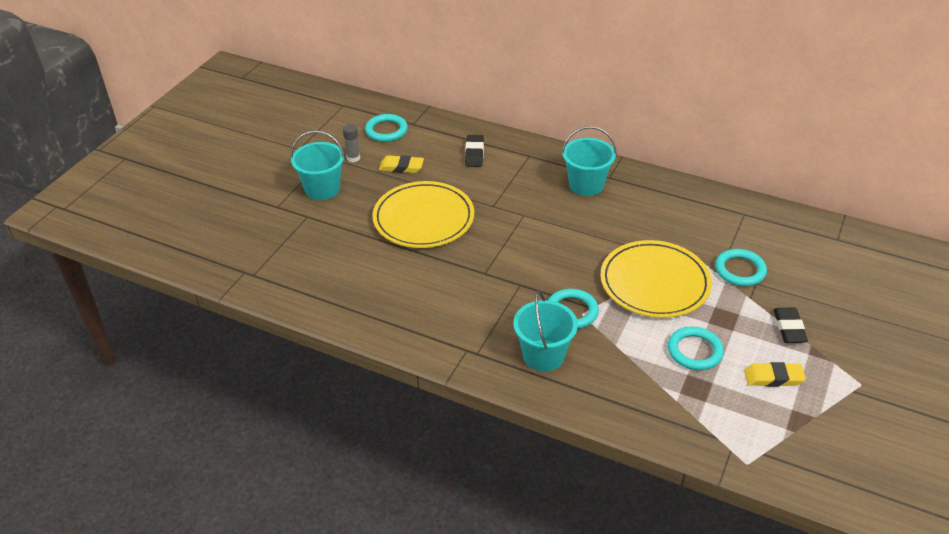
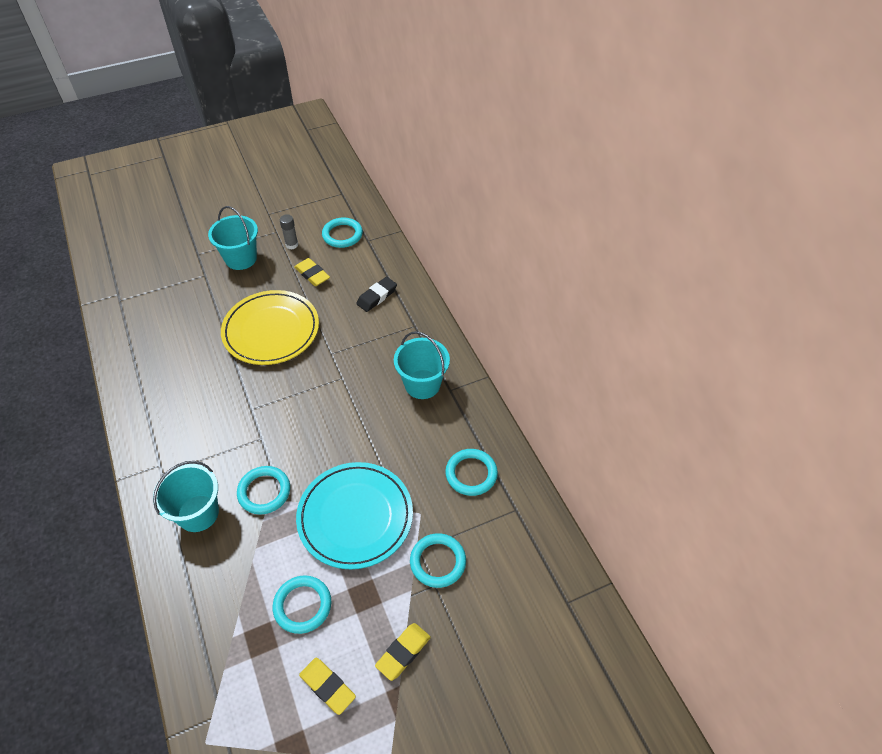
camera: 40 degrees right, 10 degrees up
yellow plate [600,240,712,318] -> turquoise plate [296,462,413,569]
black eraser [774,307,808,343] -> yellow eraser [375,623,431,681]
none -> turquoise ring [445,449,498,496]

